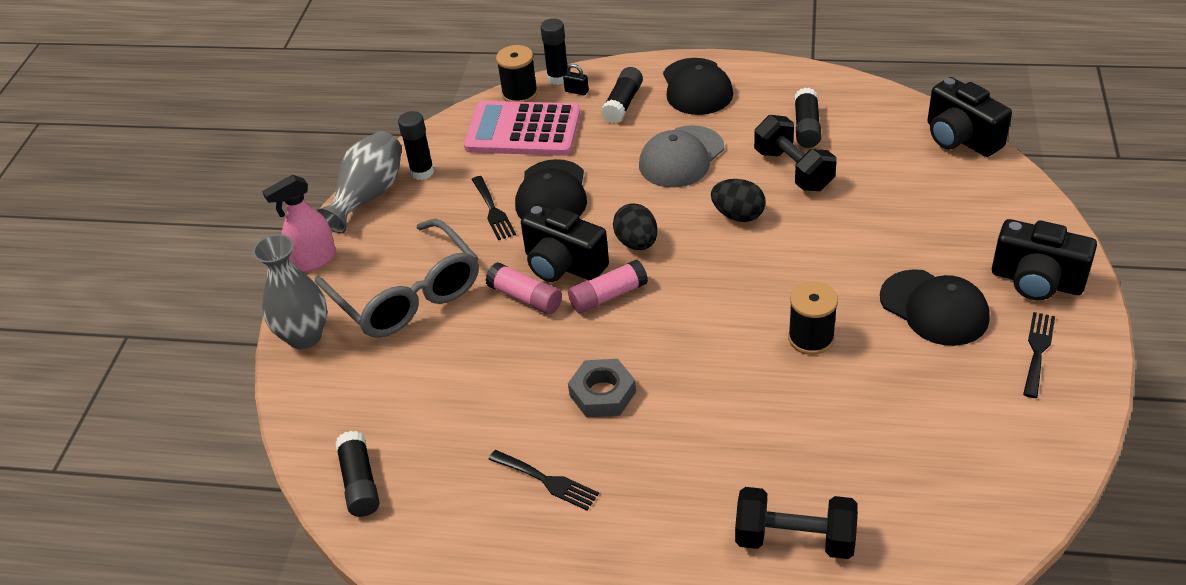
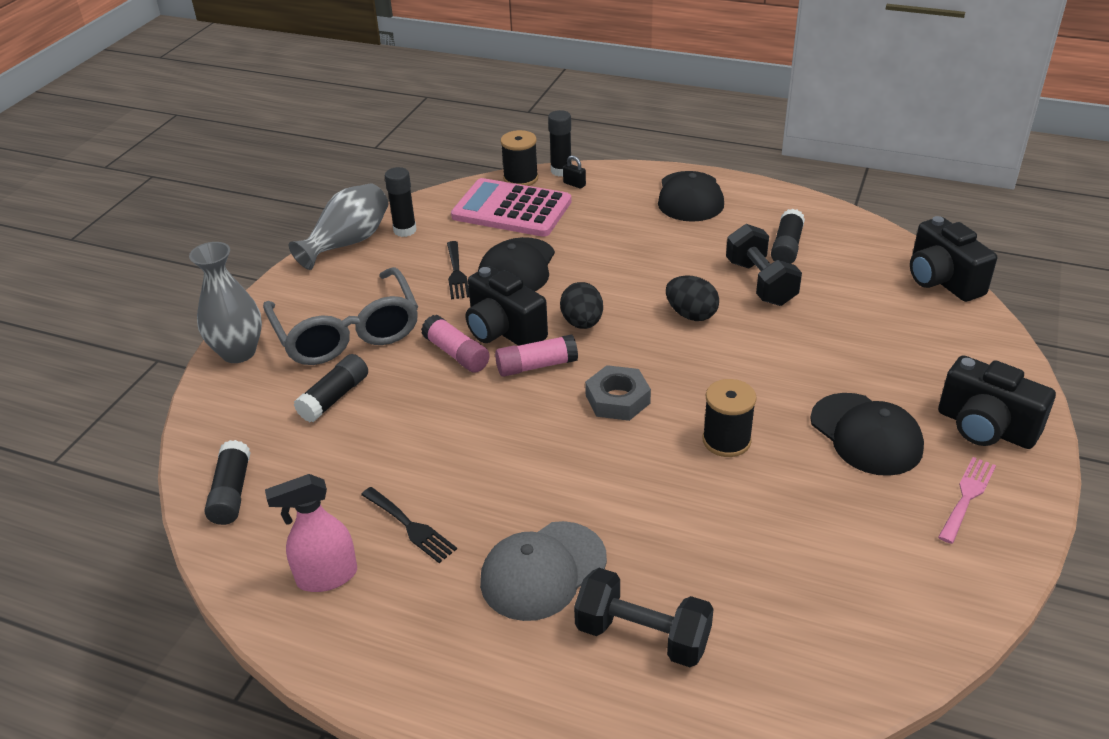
camera: 10 degrees right, 5 degrees down
pink spray bottle [262,175,336,272] -> pink spray bottle moved to [265,474,357,592]
grey nut [568,359,636,417] -> grey nut moved to [585,365,651,421]
black glue stick [601,67,643,124] -> black glue stick moved to [294,354,368,422]
grey cap [639,125,724,188] -> grey cap moved to [480,521,607,621]
black fork [1023,312,1055,398] -> pink fork [938,457,996,544]

